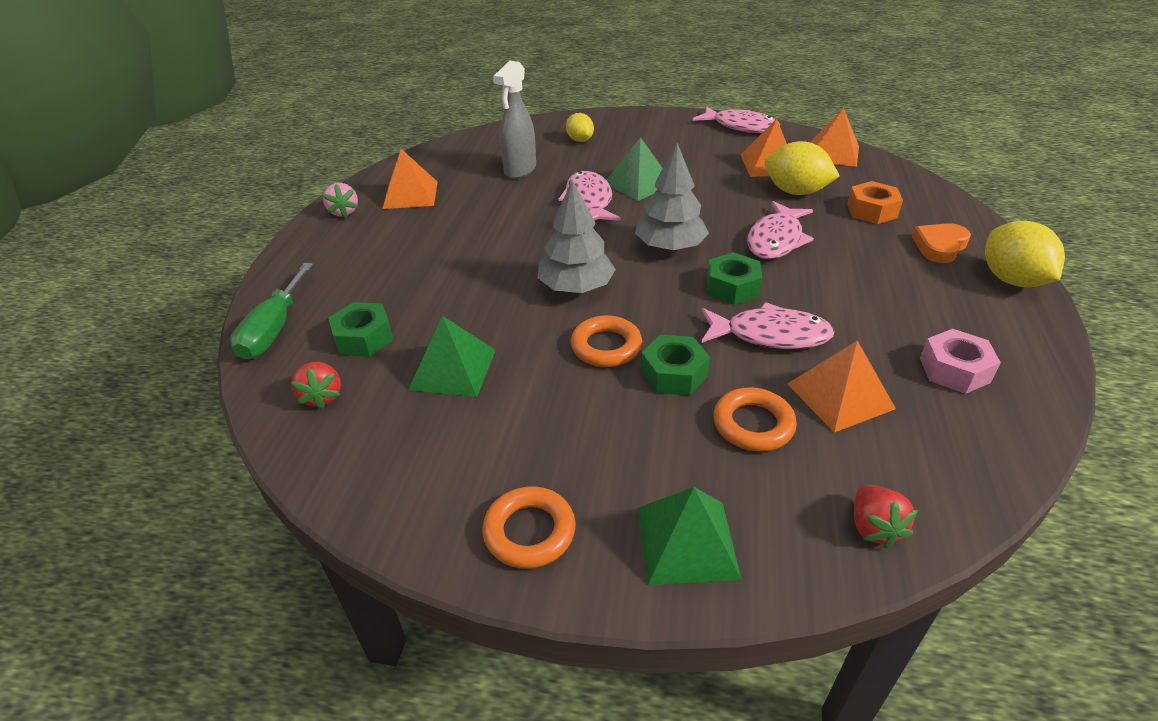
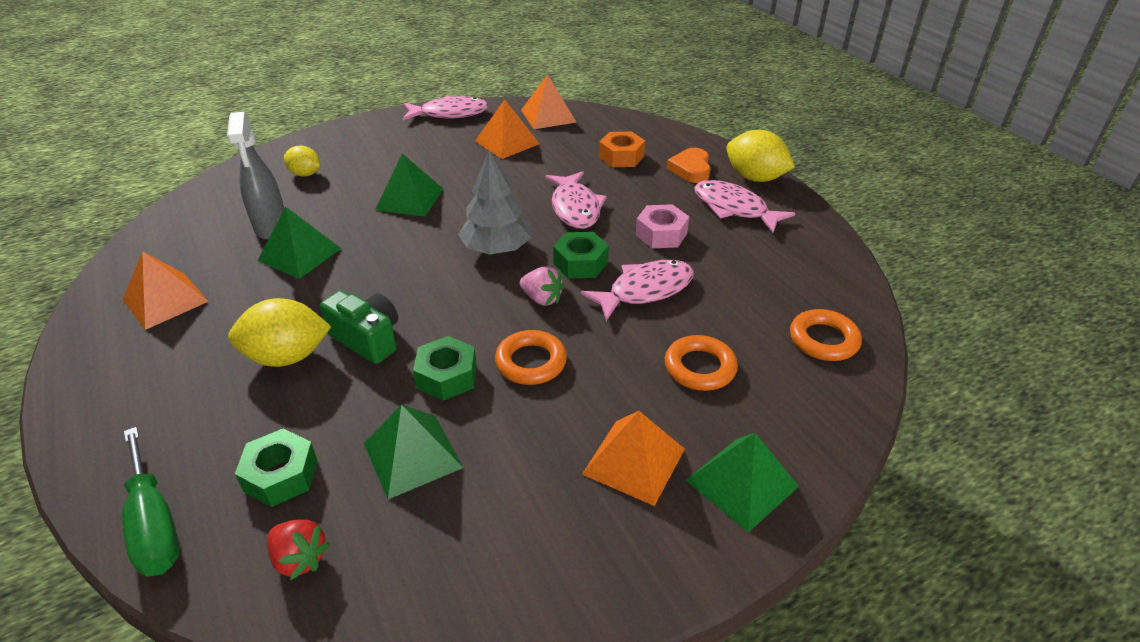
camera: 40 degrees left, 0 degrees up
pink strawberry [323,183,358,218] -> pink strawberry moved to [519,266,565,306]
orange ring [482,486,575,569] -> orange ring moved to [790,309,862,361]
grey tree [537,180,616,293] -> none
pink fish [558,171,621,221] -> pink fish moved to [694,180,795,233]
green nut [641,335,710,396] -> green nut moved to [413,336,477,401]
yellow lemon [765,141,840,195] -> yellow lemon moved to [228,298,331,367]
orange pyramid [787,340,896,432] -> orange pyramid moved to [582,411,685,506]
red strawberry [854,485,918,548] -> none
pink nut [920,329,1001,394] -> pink nut moved to [636,204,689,248]
none -> green pyramid [257,207,342,279]
none -> green camera [320,291,398,364]

